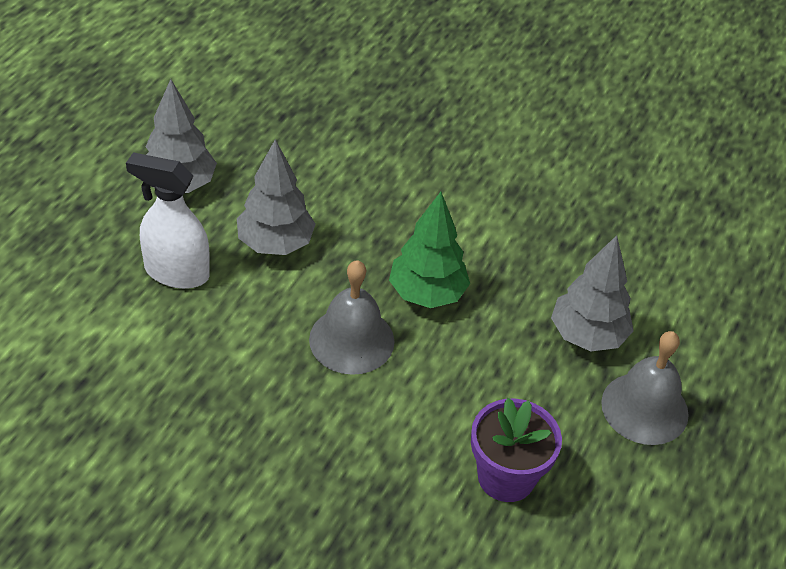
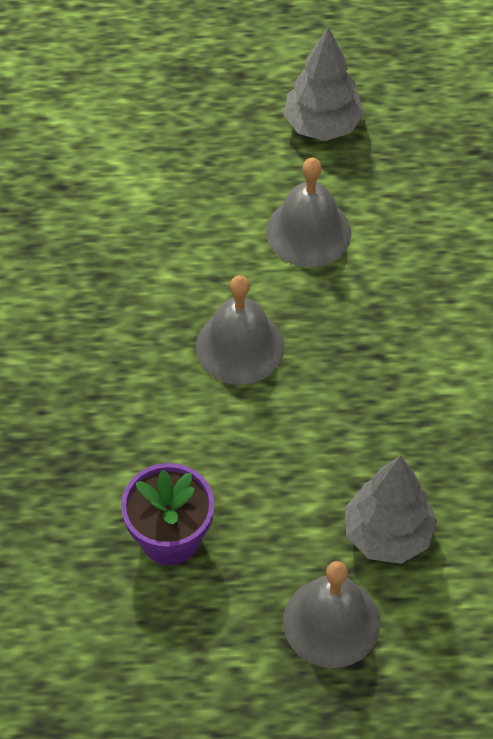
camera: 65 degrees right, 10 degrees up
white spray bottle [126,152,210,289] -> none
grey tree [237,139,316,255] -> grey bell [266,158,351,267]
green tree [389,192,470,308] -> none

